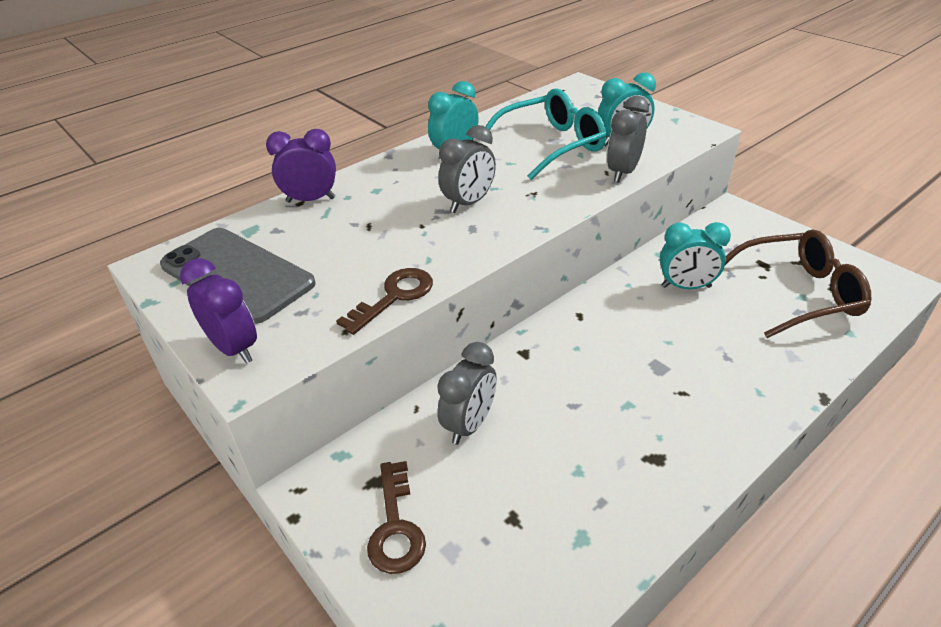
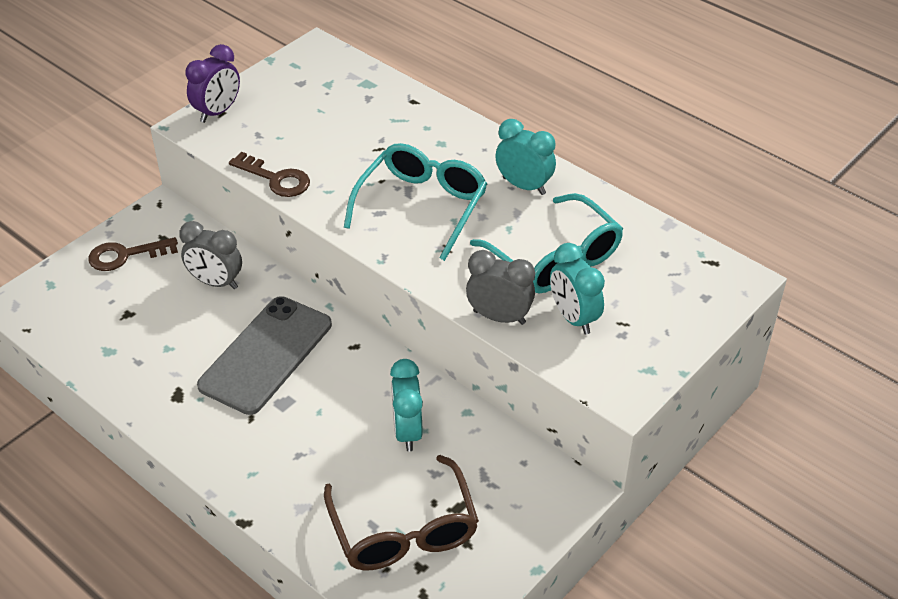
camera: 80 degrees right, 5 degrees up
grey phone [160,228,316,324] -> grey phone moved to [197,296,332,415]
purple clock [266,129,336,202] -> none
grey clock [438,125,496,213] -> turquoise glasses [344,143,487,261]

